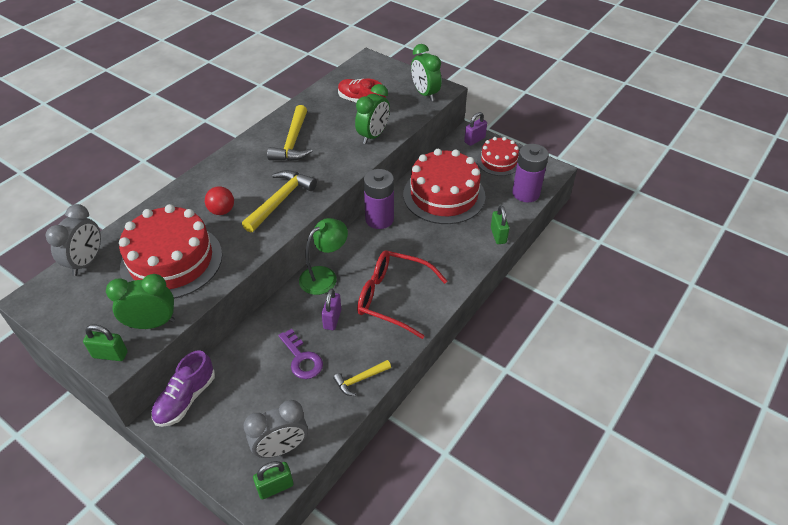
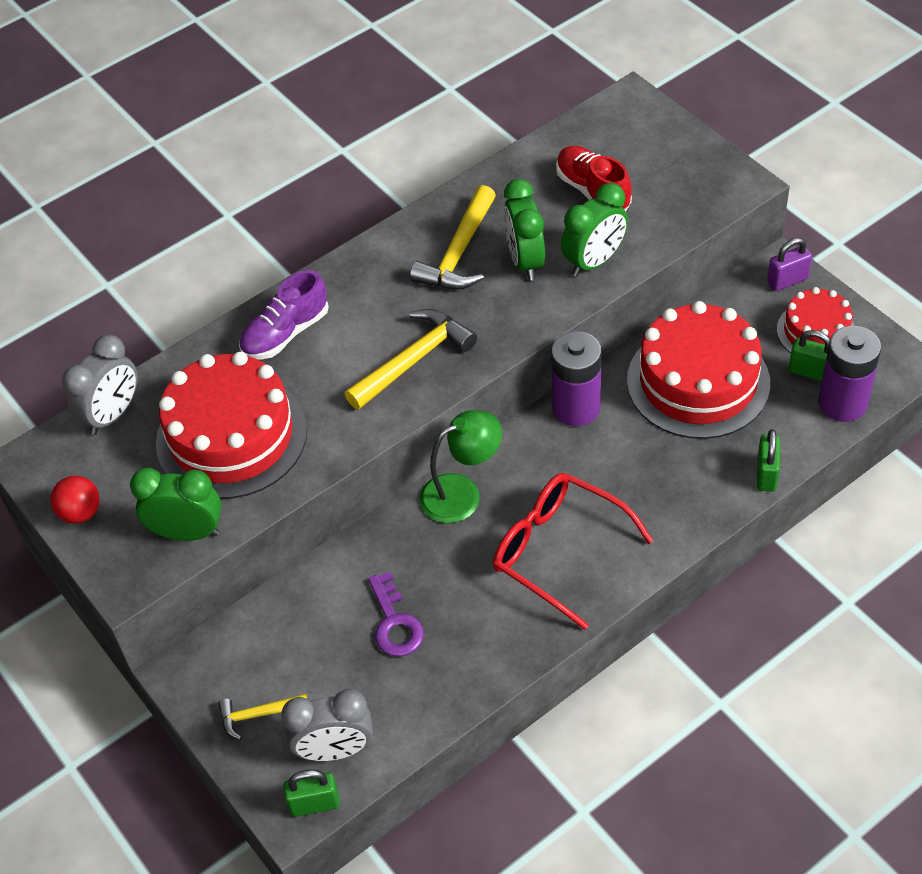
camera: 20 degrees right, 5 degrees up
green padlock [83,324,128,361] -> green padlock moved to [789,330,830,381]
purple shoe [151,350,215,427] -> purple shoe moved to [239,270,329,360]
red ball [205,186,234,215] -> red ball moved to [50,476,100,524]
purple padlock [321,288,341,330] -> none
yellow hammer [333,360,391,396] -> yellow hammer moved to [218,693,307,740]
green clock [411,44,442,101] -> green clock moved to [504,179,545,281]

